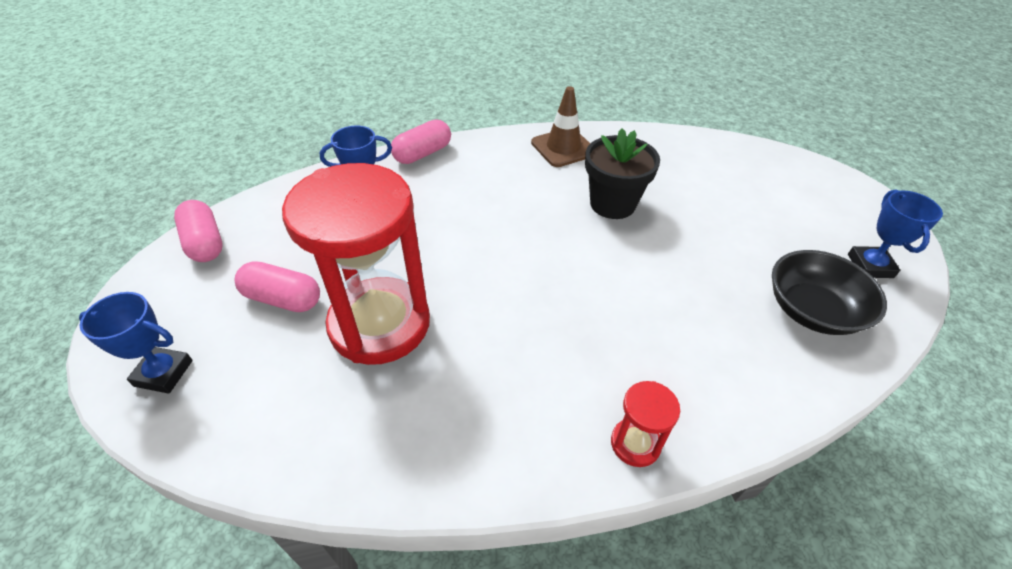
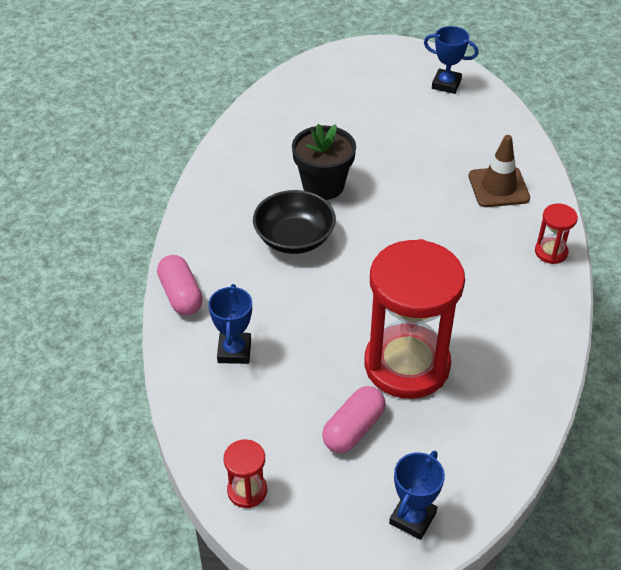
camera: 70 degrees left, 0 degrees up
pink capsule [174,200,223,262] -> red hourglass [224,439,267,508]
brown traffic cone [531,86,590,167] -> brown traffic cone moved to [469,135,530,207]
black bowl [772,250,887,335] -> black bowl moved to [253,190,336,254]

